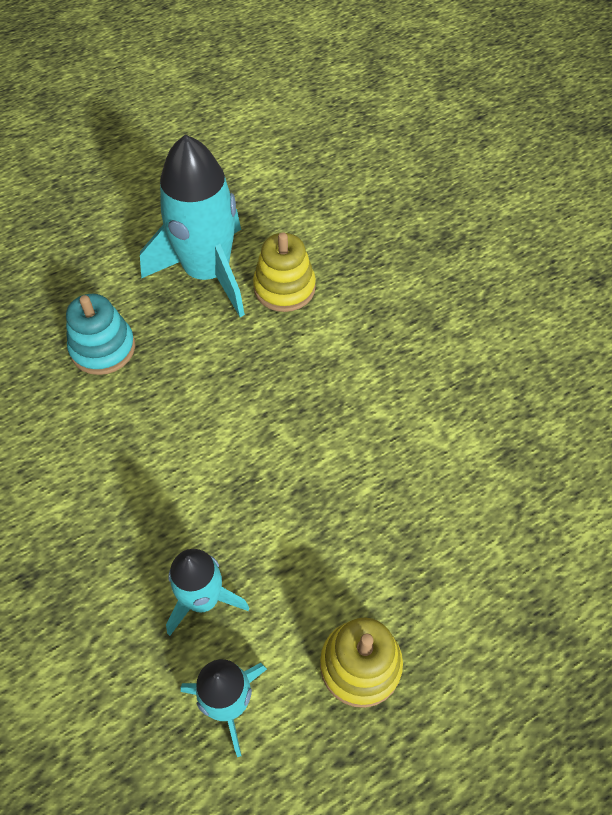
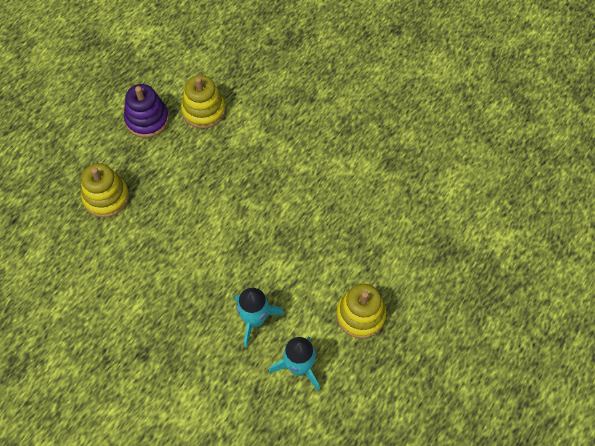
camera: 25 degrees left, 5 degrees up
turquoise stacking toy [66,294,135,375] -> yellow stacking toy [81,163,129,218]
turquoise rocket [140,135,245,317] -> purple stacking toy [124,84,169,138]

